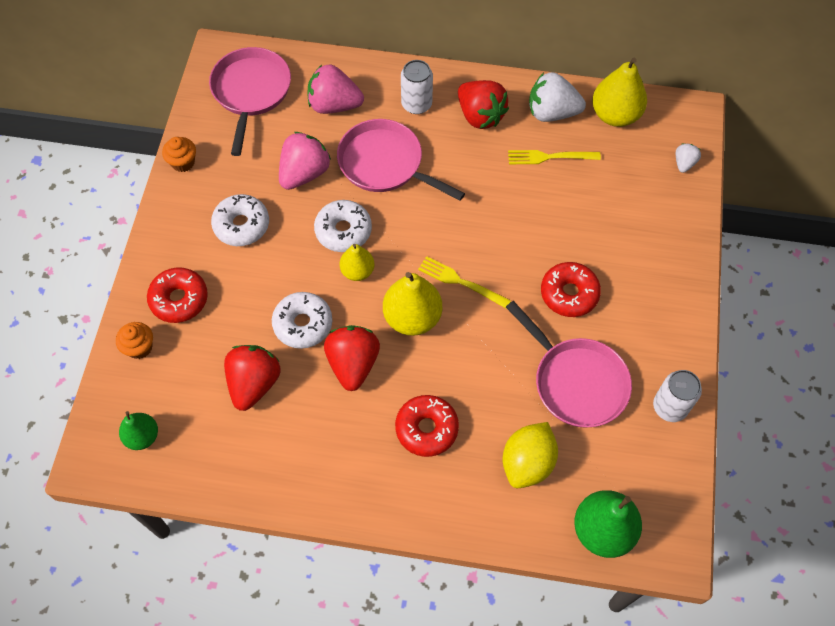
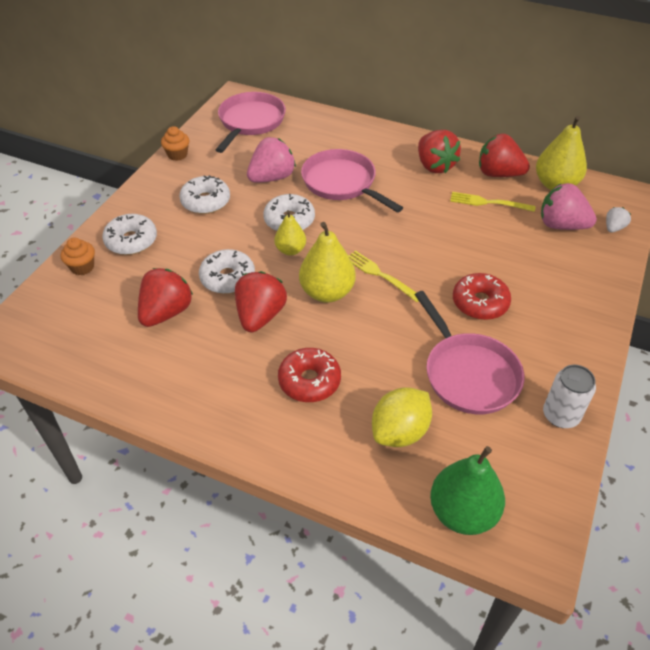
camera: 15 degrees right, 15 degrees down
green pear [119,411,158,450] -> none
red donut [147,267,208,323] -> white donut [102,214,157,255]
pink strawberry [308,65,364,114] -> pink strawberry moved to [541,183,597,230]
white can [401,60,433,114] -> none
white strawberry [529,72,586,122] -> red strawberry [479,134,530,177]

